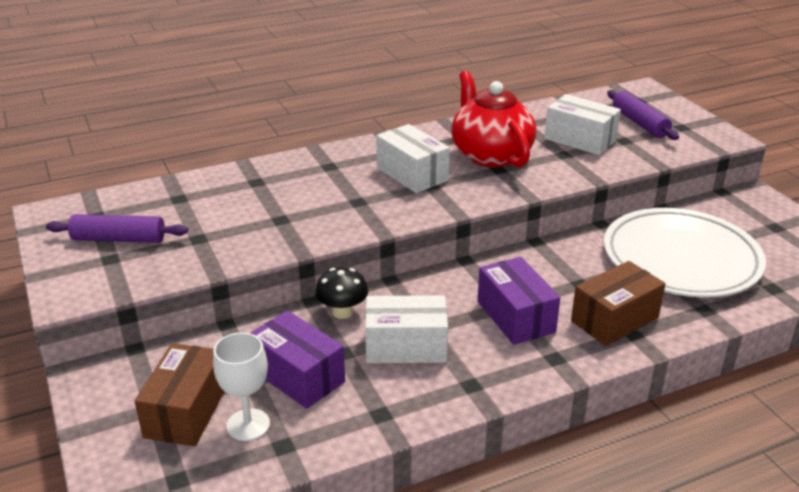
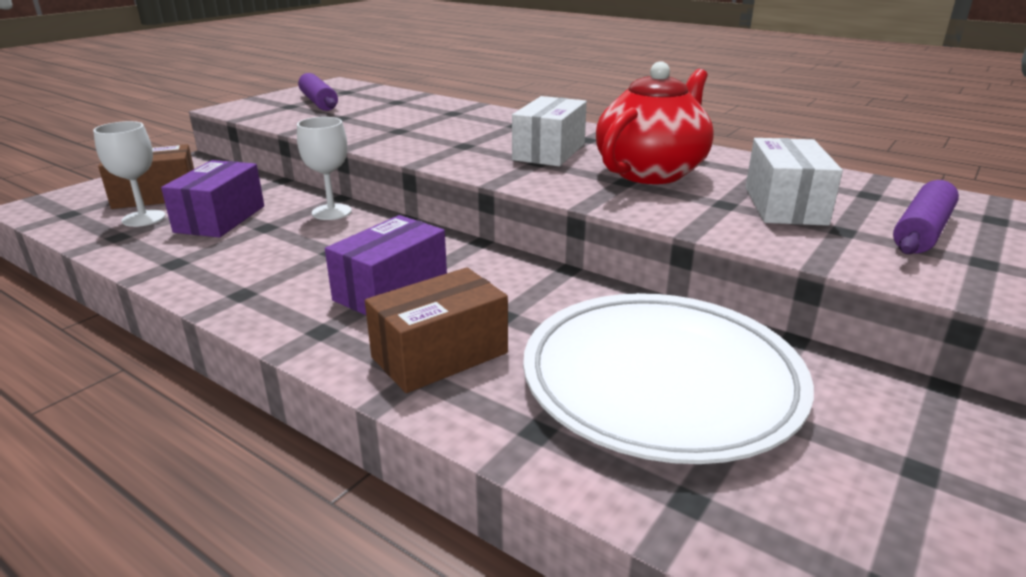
camera: 60 degrees right, 5 degrees down
black mushroom [315,268,368,319] -> white goblet [297,117,352,220]
white box [365,295,448,363] -> none
brown box [571,261,666,346] -> brown box turned 60 degrees counterclockwise [365,267,508,393]

